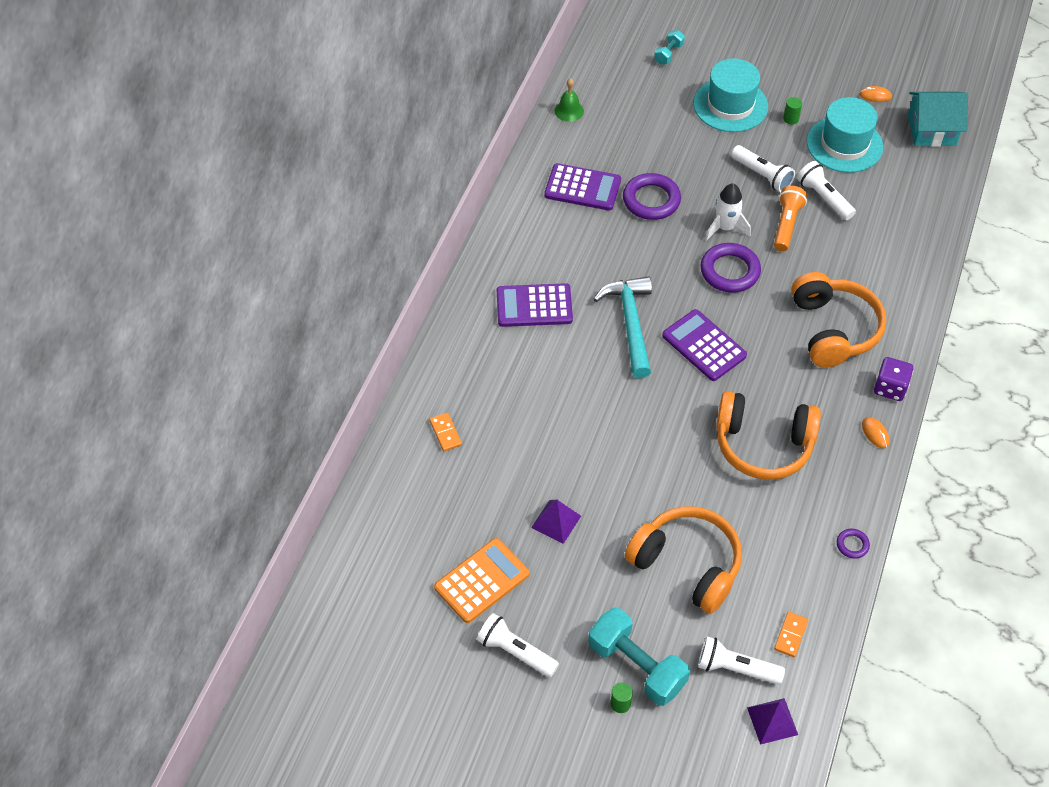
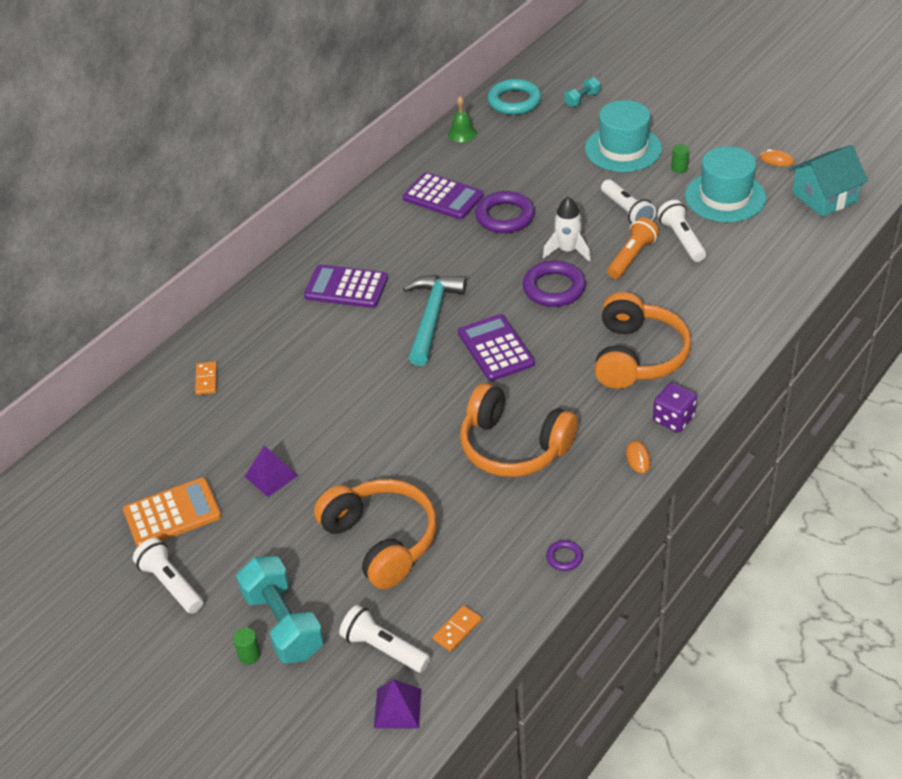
camera: 20 degrees right, 10 degrees down
turquoise house [908,91,968,147] -> turquoise house turned 45 degrees counterclockwise [789,145,868,217]
none -> turquoise ring [487,79,542,115]

